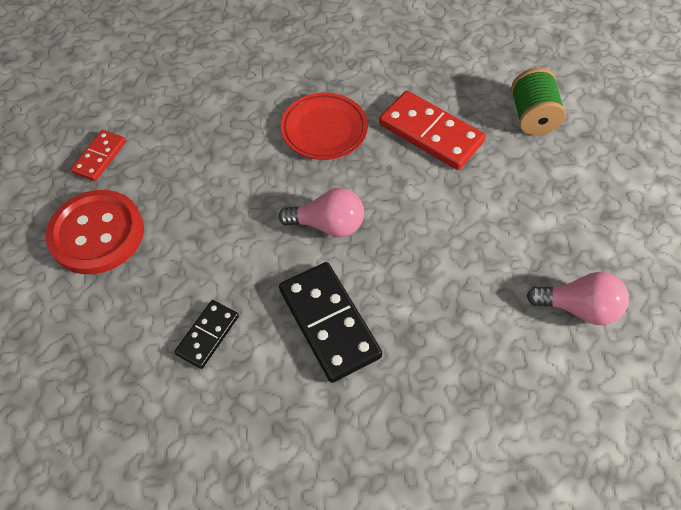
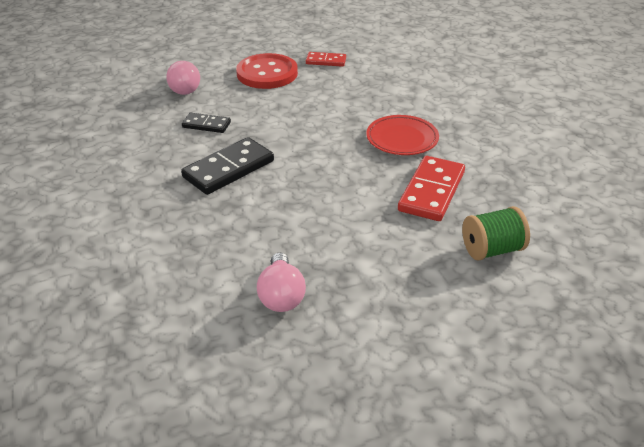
camera: 75 degrees right, 20 degrees down
pink light bulb [278,188,364,237] -> pink light bulb moved to [166,61,200,95]

